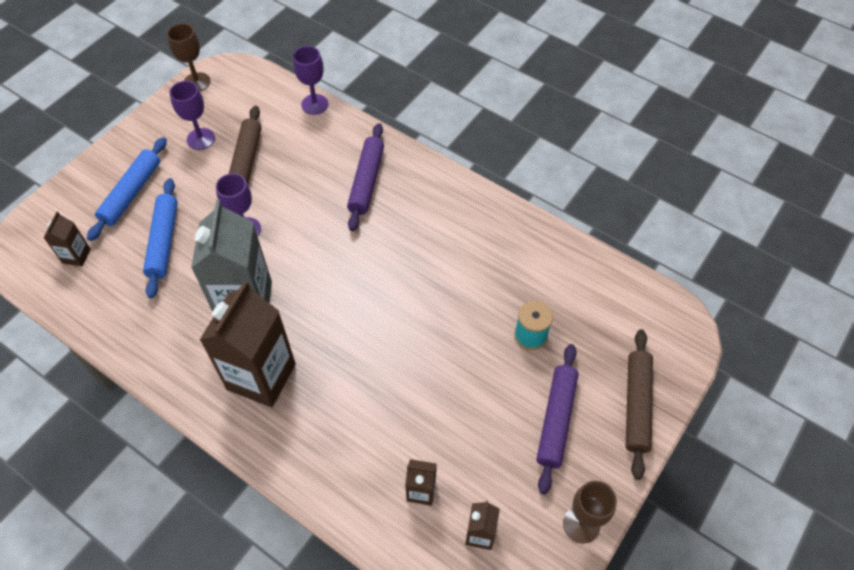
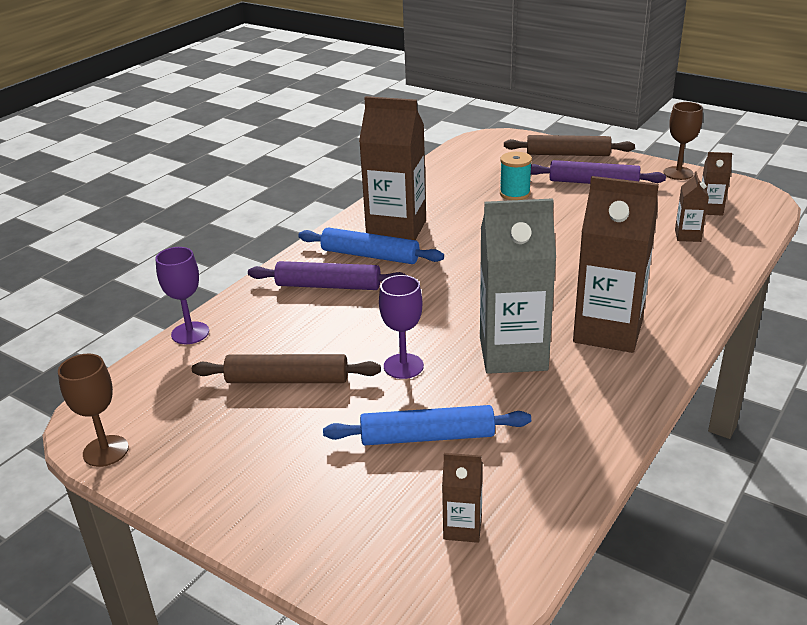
camera: 90 degrees left, 25 degrees down
blue rolling pin [87,137,167,241] -> blue rolling pin moved to [298,227,444,264]
purple goblet [170,81,215,150] -> none
none -> brown carton [359,96,426,240]

